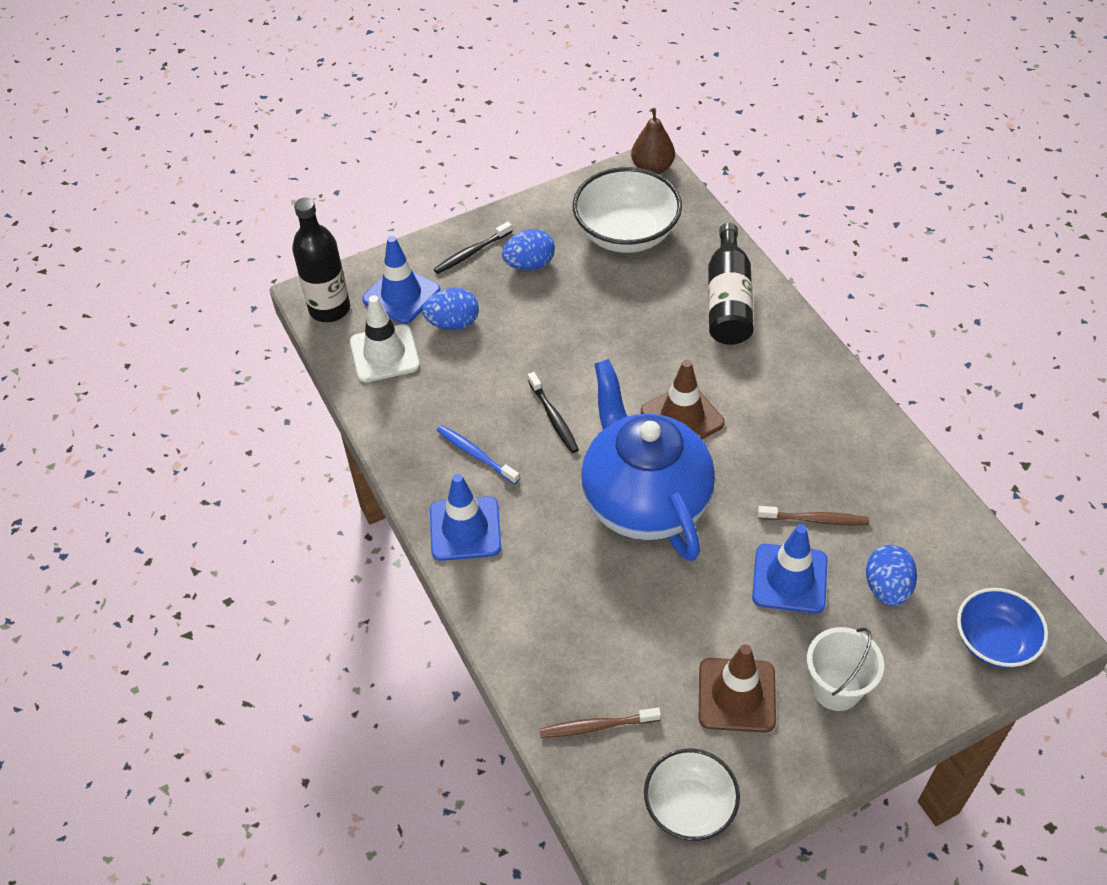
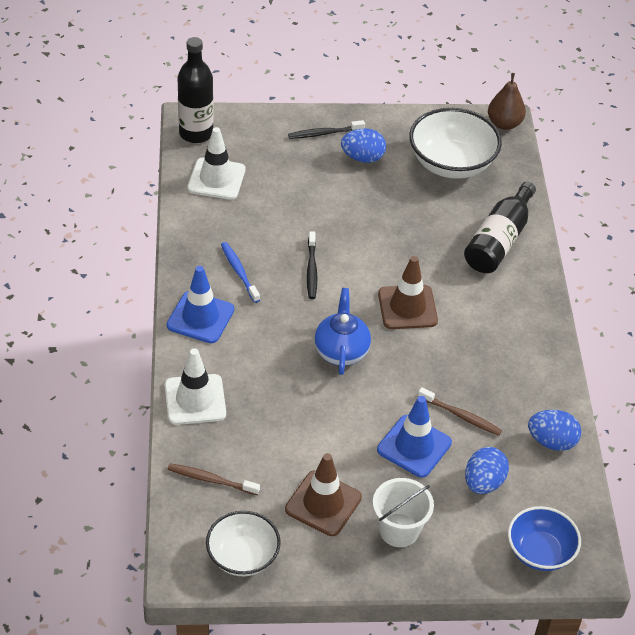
camera: 20 degrees right, 5 degrees down
blue traffic cone [362,236,440,324] -> none
blue egg [422,288,479,330] -> blue egg moved to [528,410,581,451]
blue teapot [581,359,715,561] -> blue teapot [314,288,371,375], size x0.53
none -> white traffic cone [165,348,226,425]

